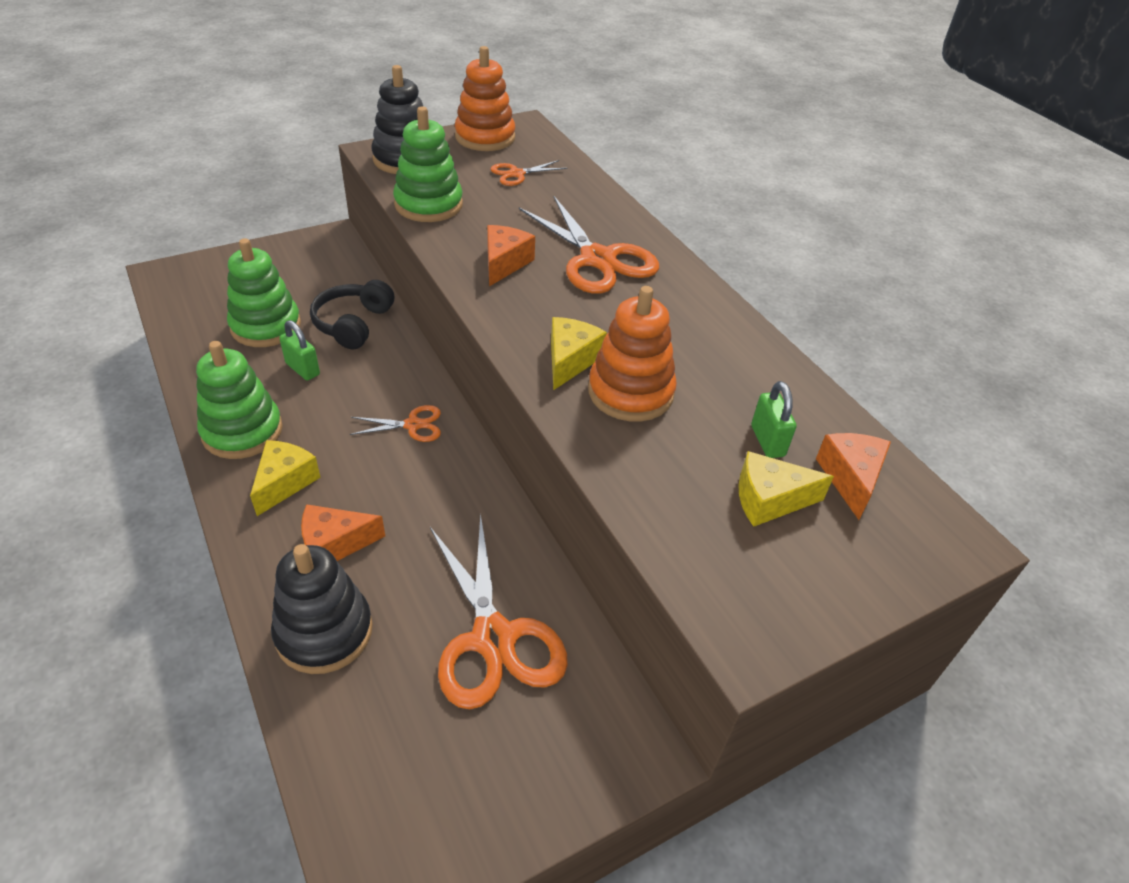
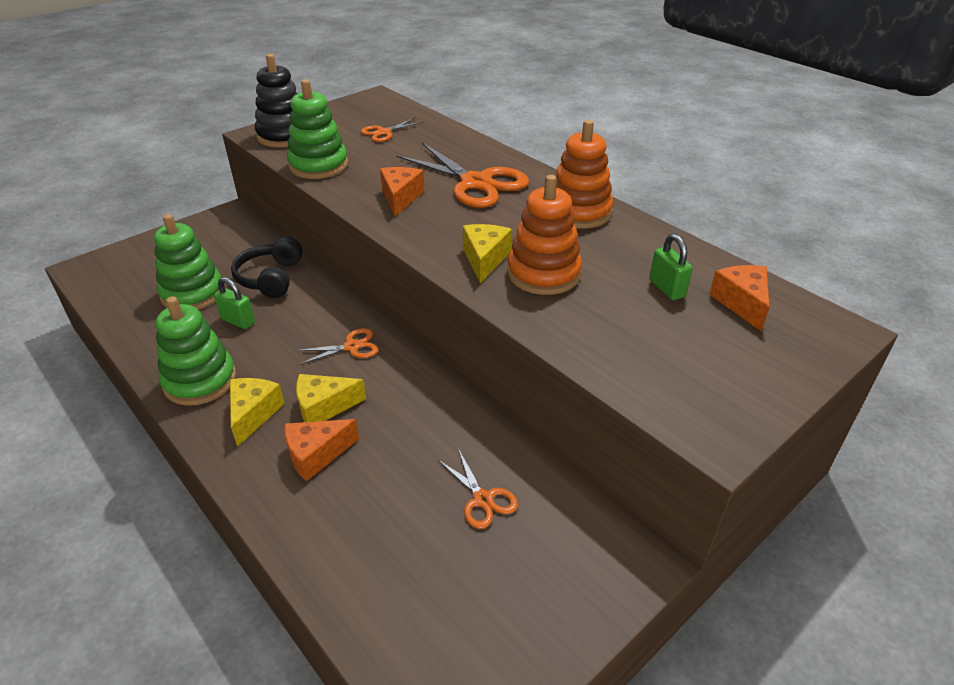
camera: 10 degrees left, 5 degrees down
black stacking toy [271,544,373,674] -> none
orange scissors [430,513,568,709] -> orange scissors [438,450,518,529], size x0.50
orange stacking toy [455,46,515,151] -> orange stacking toy moved to [556,120,613,229]
yellow cheese [738,451,834,527] -> yellow cheese moved to [296,374,366,422]

